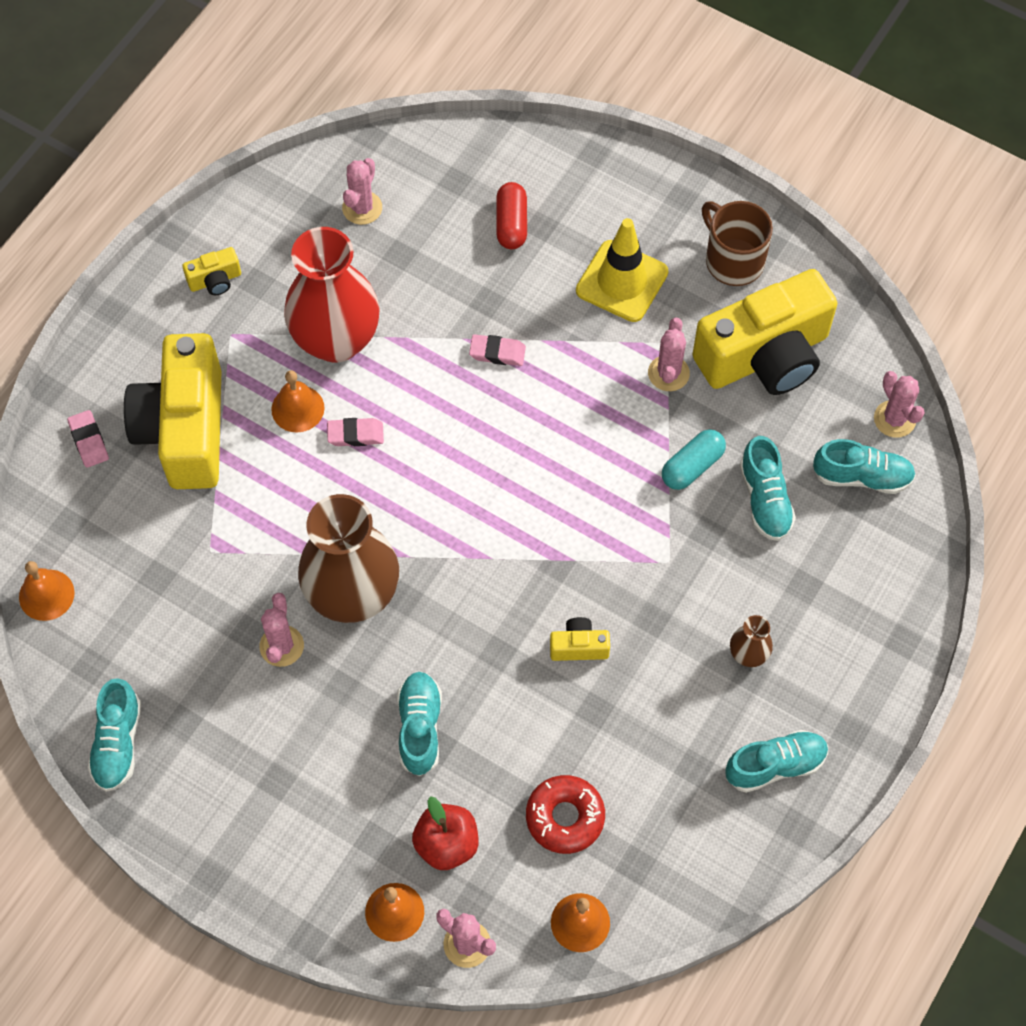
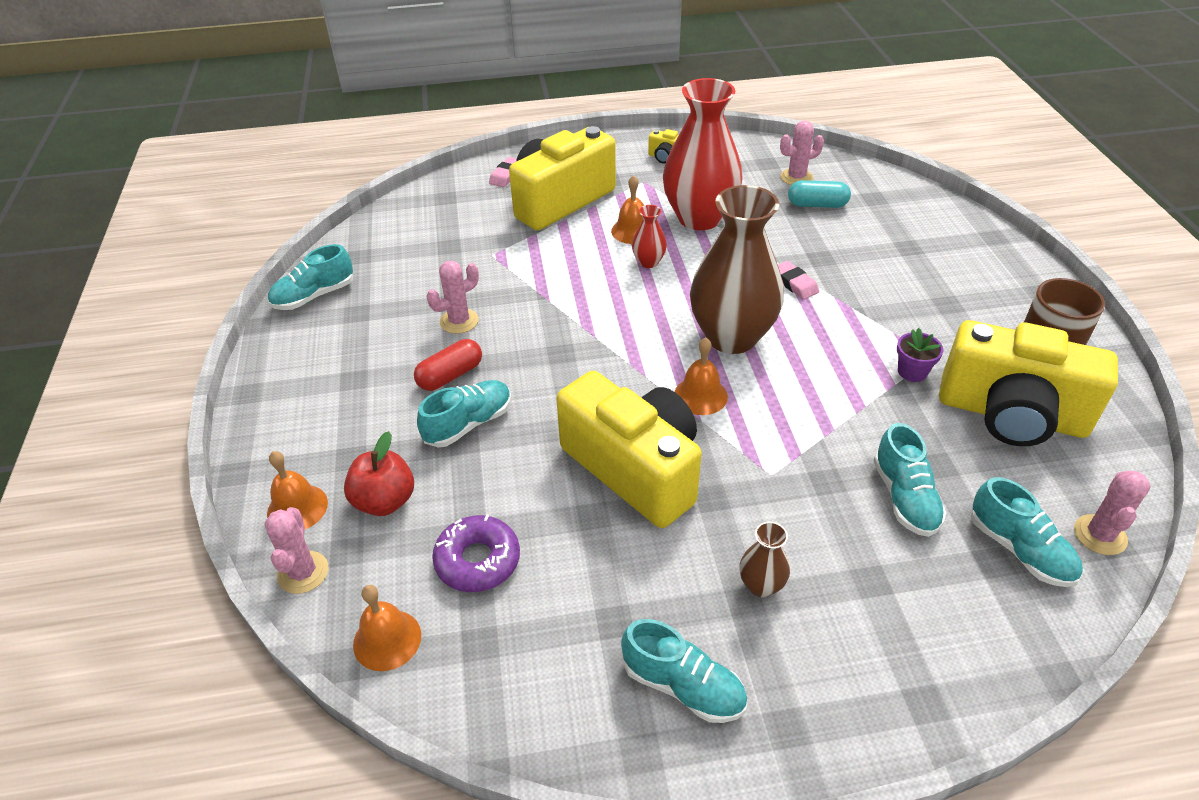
camera: 50 degrees right, 20 degrees down
orange bell [19,561,75,621] -> orange bell moved to [674,337,728,415]
brown vase [298,494,399,623] -> brown vase moved to [690,185,784,354]
pink eraser [327,418,384,446] -> red vase [632,205,667,268]
red capsule [496,182,527,249] -> red capsule moved to [414,339,482,391]
red donut [526,775,605,854] -> purple donut [432,514,520,592]
yellow camera [550,617,610,661] -> yellow camera [556,371,702,528], size x2.48
yellow traffic cone [576,218,668,322] -> none
pink cactus [648,318,690,391] -> purple flower pot [897,328,943,382]
turquoise capsule [662,429,726,490] -> turquoise capsule moved to [788,180,851,208]
turquoise shoe [739,436,796,541] -> turquoise shoe turned 45 degrees counterclockwise [873,423,946,537]

